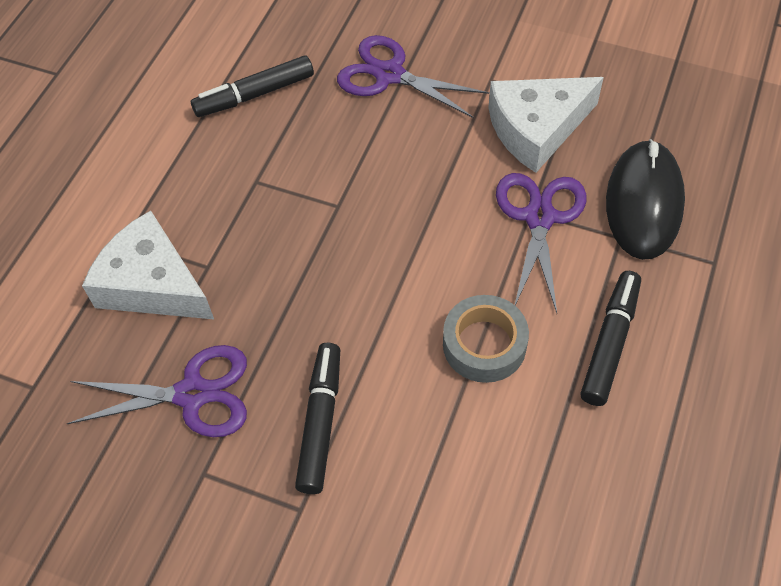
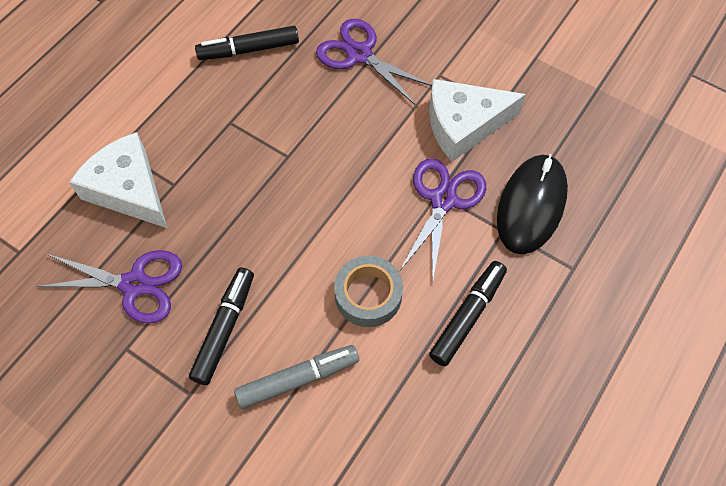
camera: 10 degrees right, 5 degrees up
none -> grey marker [234,345,359,409]

